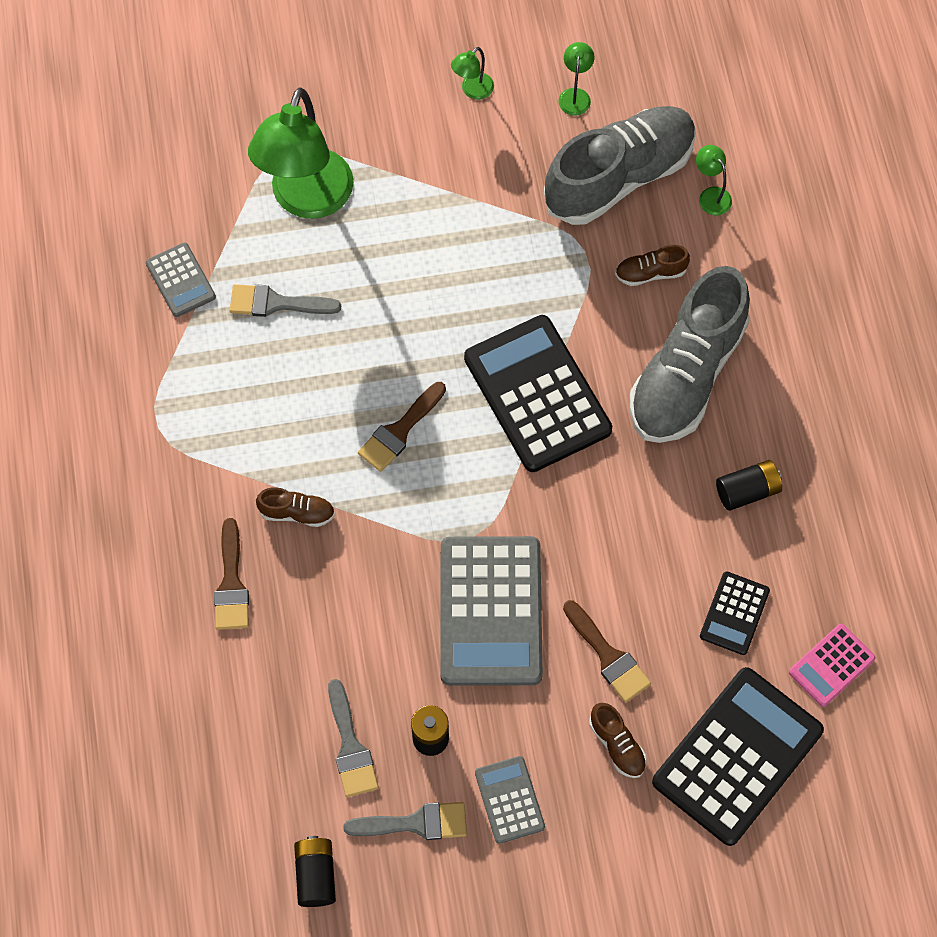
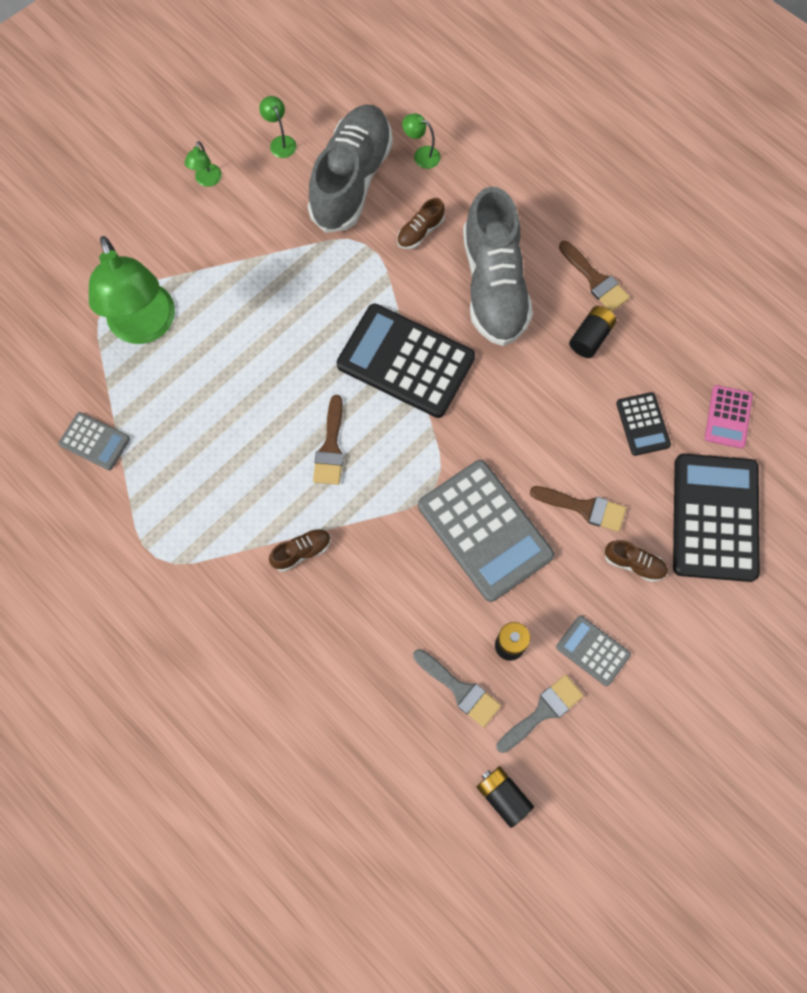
camera: 35 degrees left, 5 degrees up
brown brush [214,518,249,630] -> brown brush moved to [559,241,630,312]
grey brush [230,284,341,317] -> none

